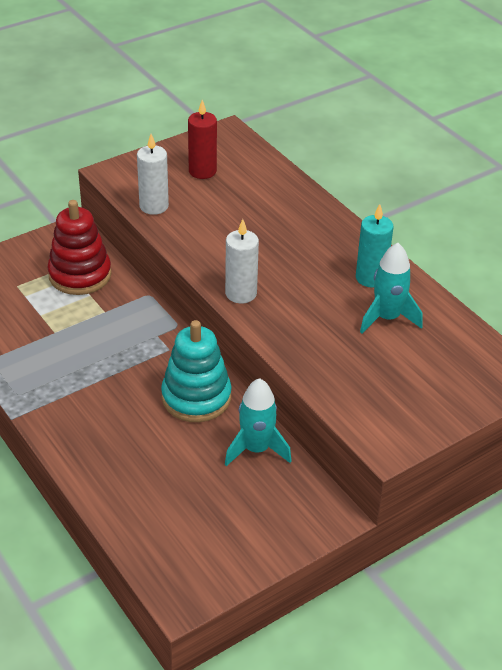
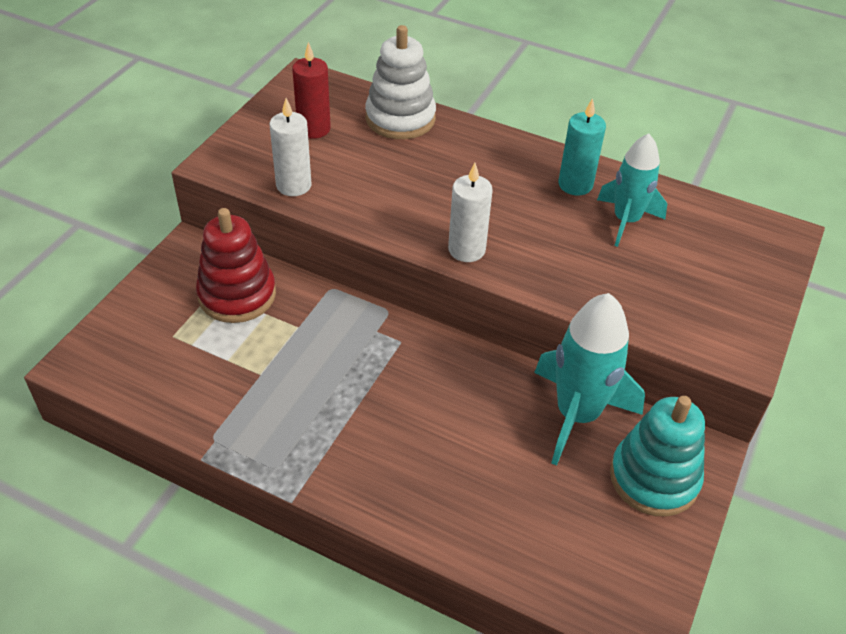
camera: 30 degrees left, 5 degrees up
turquoise stacking toy [161,320,232,422] -> turquoise stacking toy moved to [610,396,705,517]
turquoise rocket [225,378,292,466] -> turquoise rocket [534,293,645,466], size x1.51
none -> white stacking toy [365,25,436,139]

